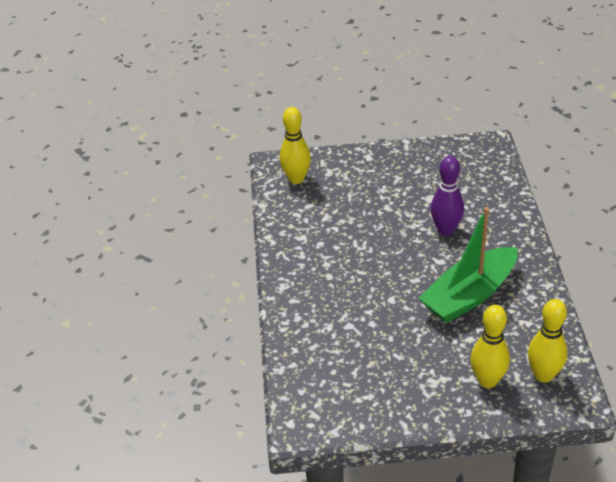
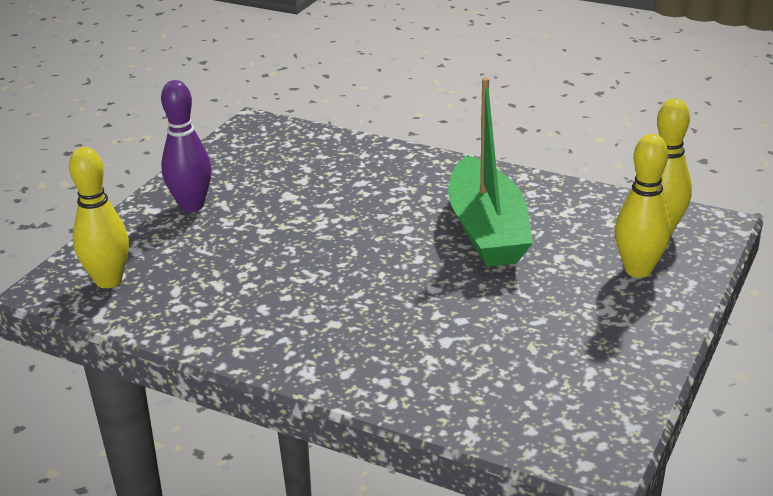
camera: 60 degrees left, 10 degrees down
purple bowling pin [431,156,464,236] -> purple bowling pin moved to [161,80,212,212]

